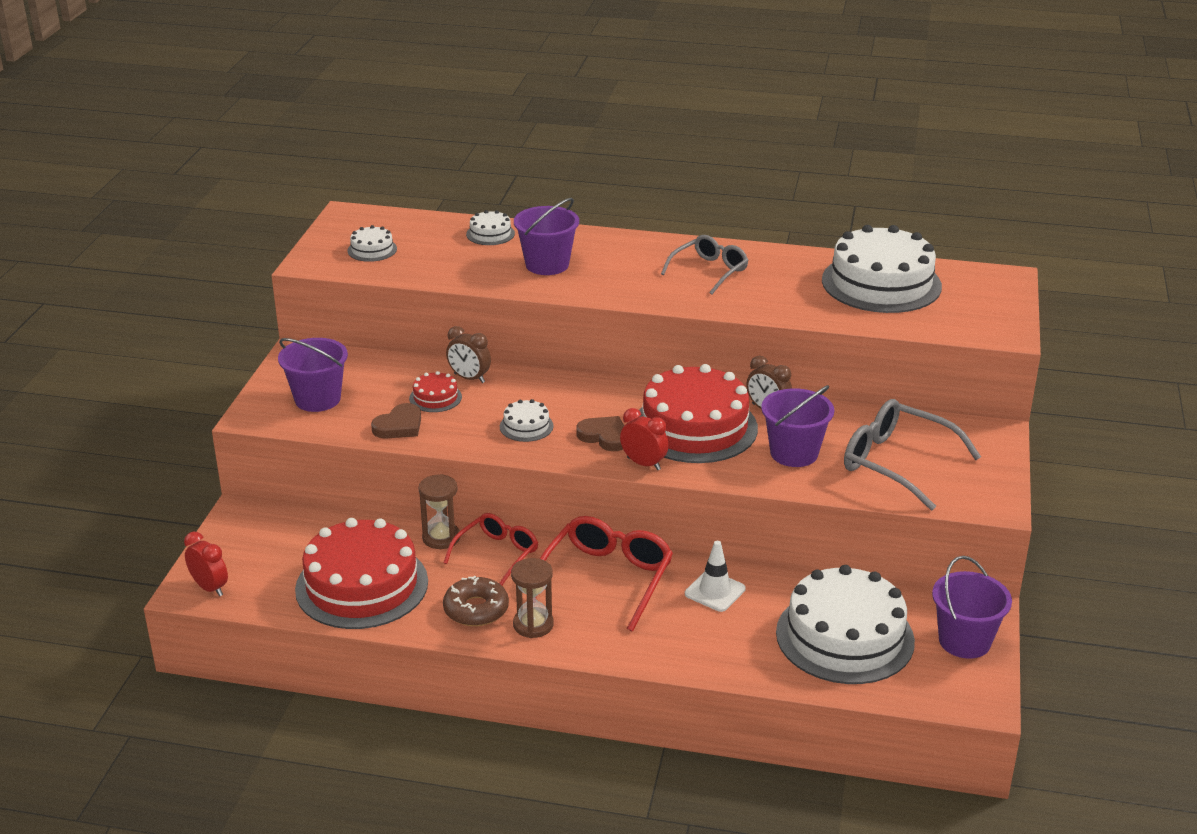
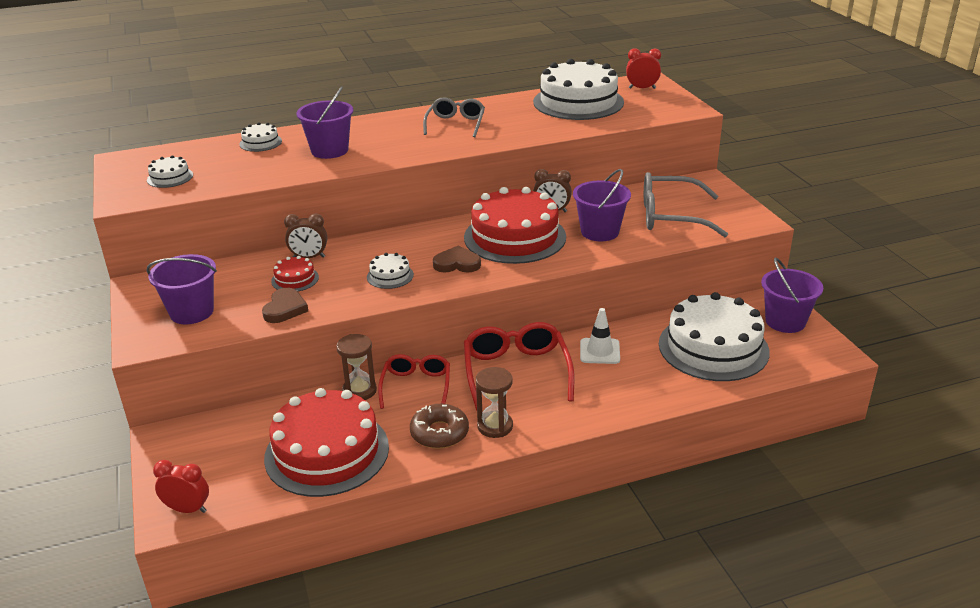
camera: 30 degrees left, 0 degrees up
red clock [620,408,669,470] -> red clock moved to [626,48,661,89]

